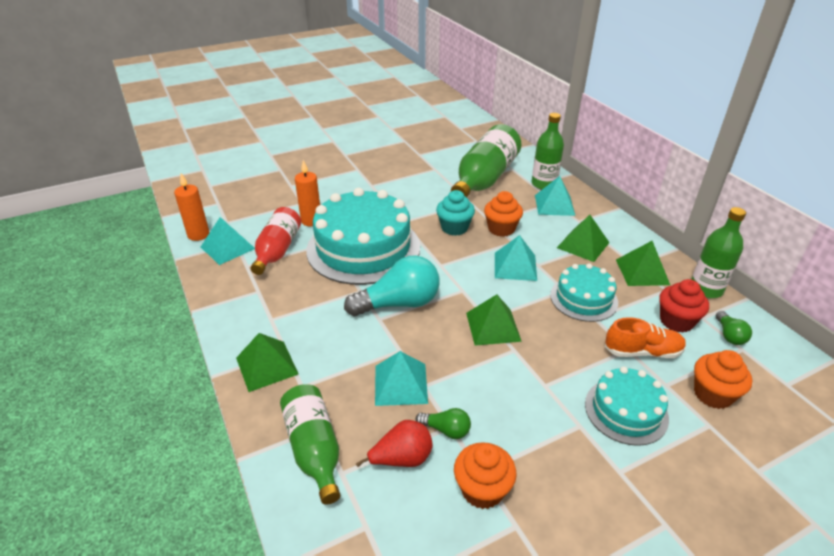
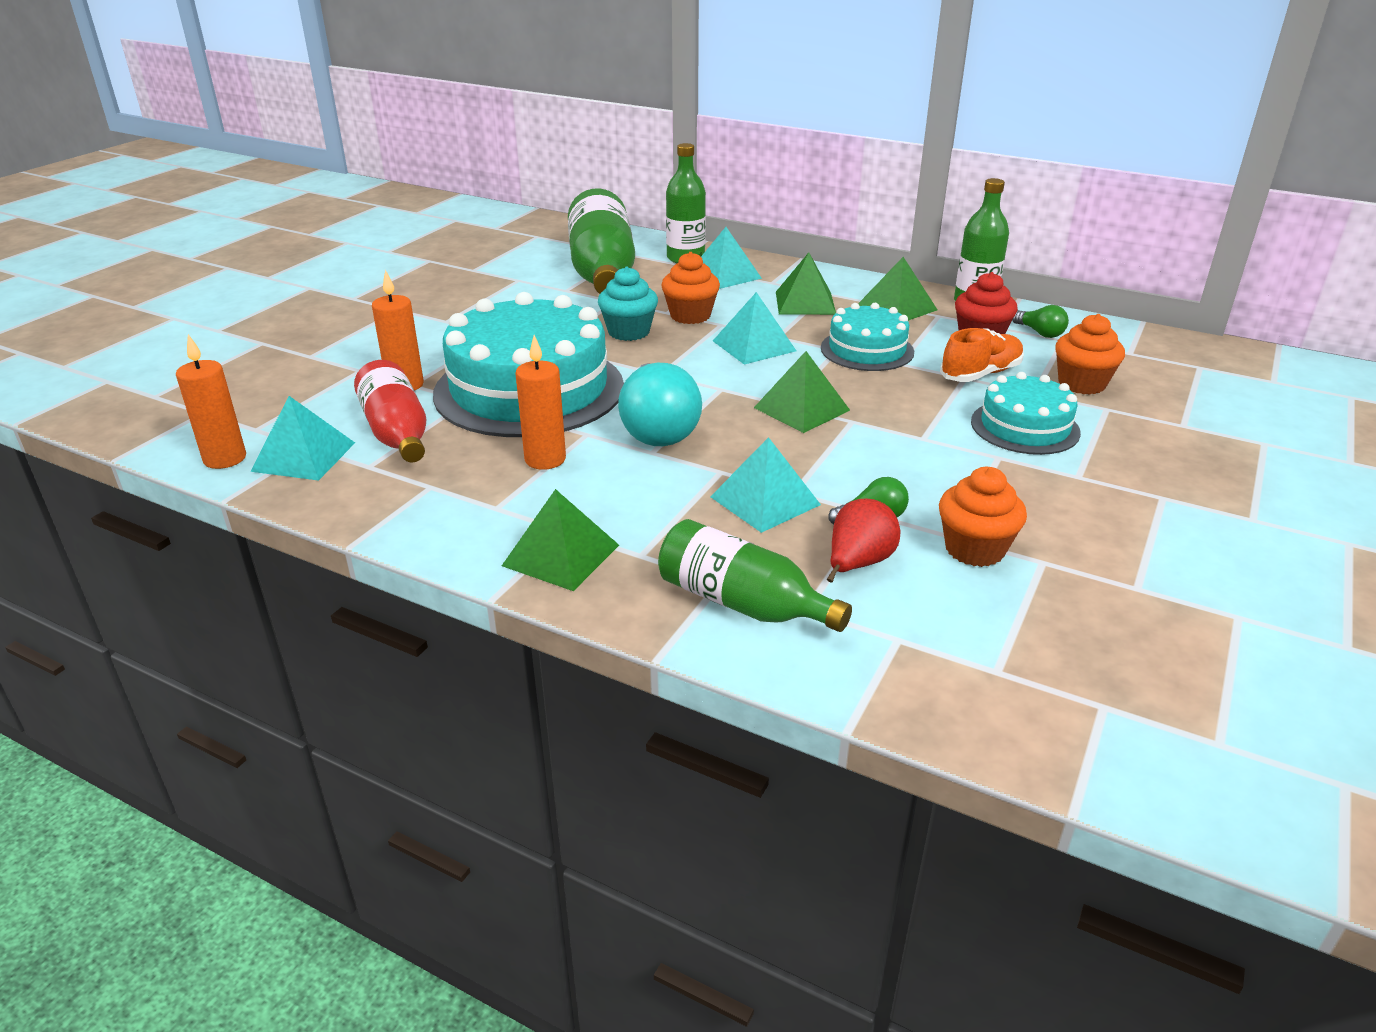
camera: 35 degrees left, 5 degrees down
turquoise light bulb [344,255,439,316] -> turquoise light bulb turned 135 degrees clockwise [618,363,702,446]
none -> orange candle [515,335,566,470]

